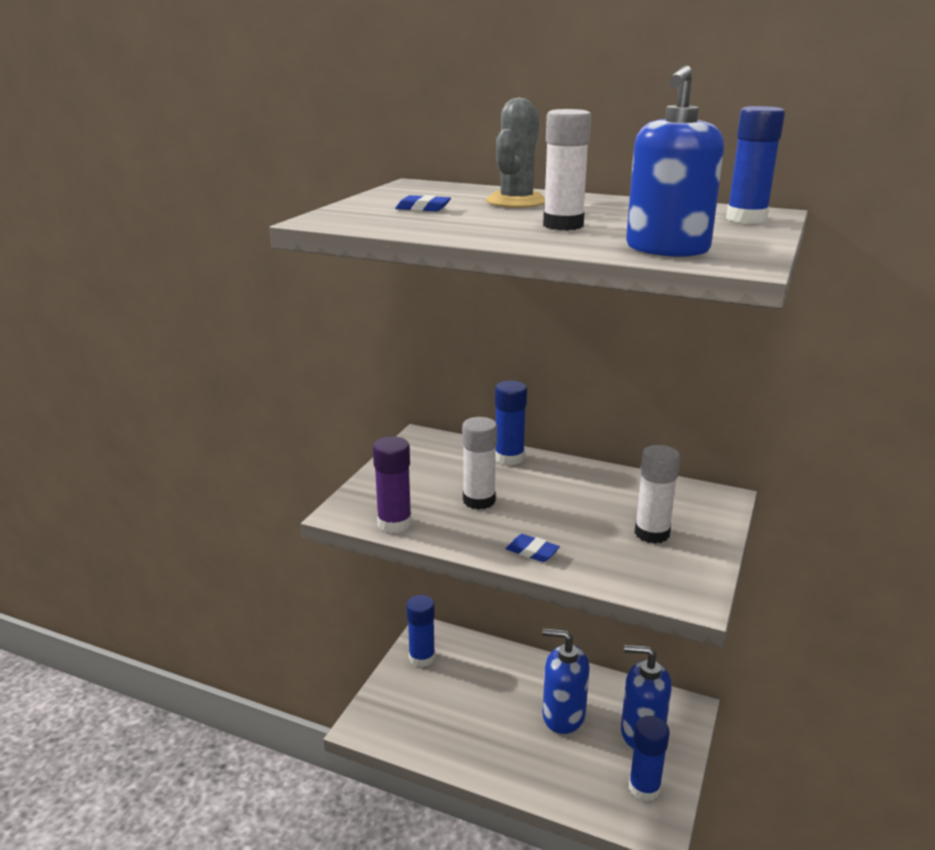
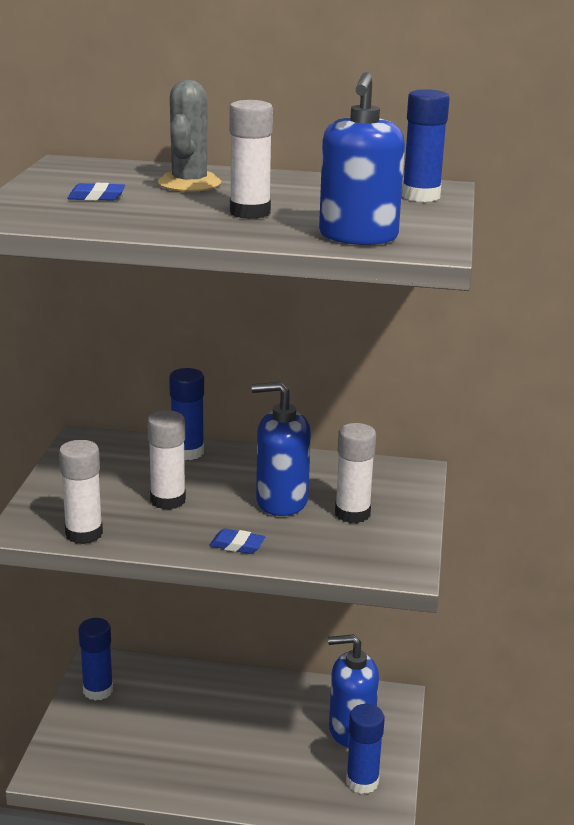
camera: 15 degrees left, 0 degrees up
purple glue stick [373,436,412,533] -> white glue stick [59,440,103,544]
blue soap dispenser [542,628,590,734] -> blue soap dispenser moved to [252,382,311,516]

